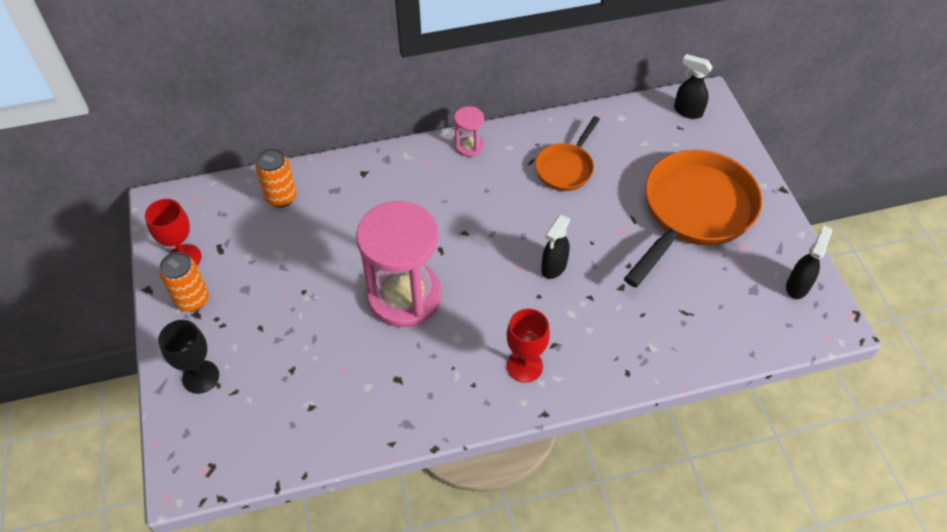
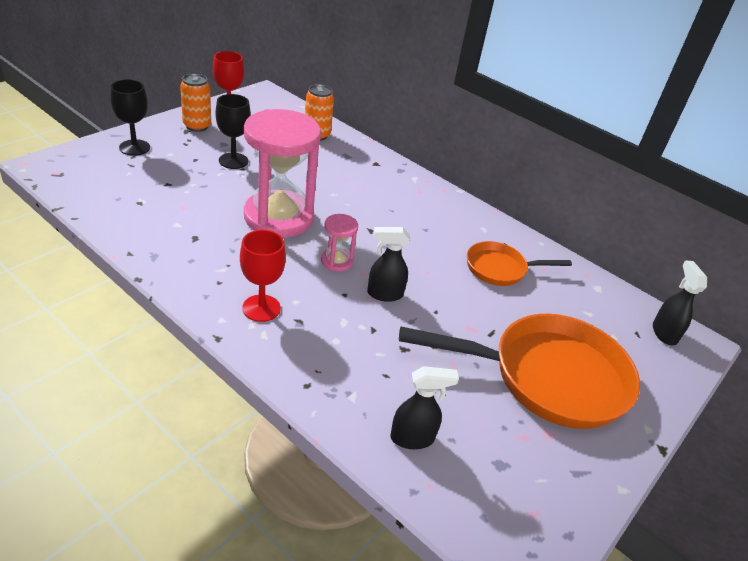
camera: 50 degrees right, 15 degrees down
pink hourglass [454,106,484,157] -> pink hourglass moved to [321,214,358,272]
black spray bottle [786,225,832,299] -> black spray bottle moved to [390,366,459,449]
none -> black goblet [216,94,251,169]

